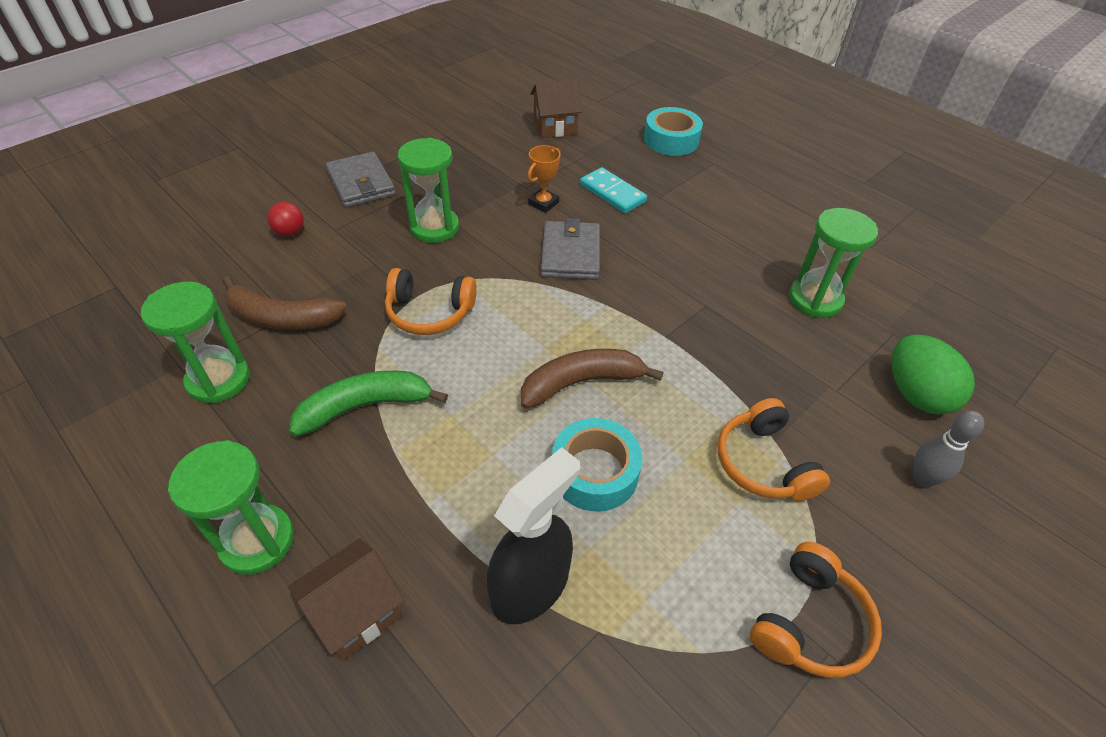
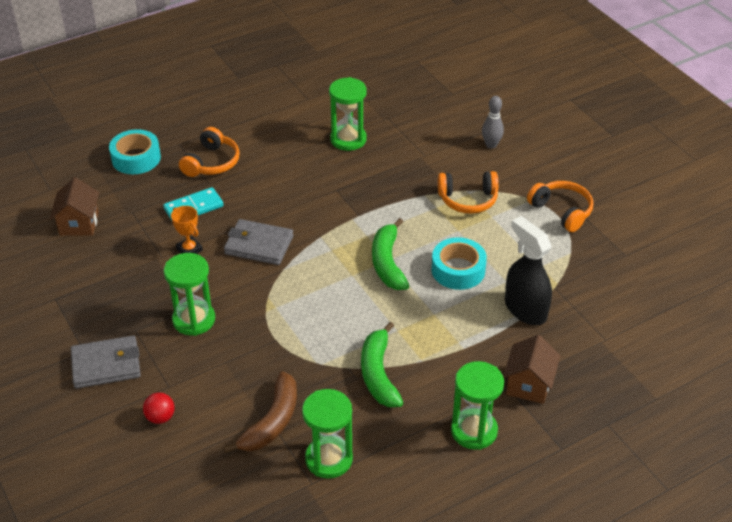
camera: 75 degrees left, 5 degrees down
brown house [288,538,405,661] -> brown house turned 45 degrees clockwise [503,335,560,404]
orange headphones [385,268,477,335] -> orange headphones moved to [179,127,240,177]
brown banana [521,349,664,409] -> green banana [372,218,409,290]
green egg [891,334,975,415] -> none

